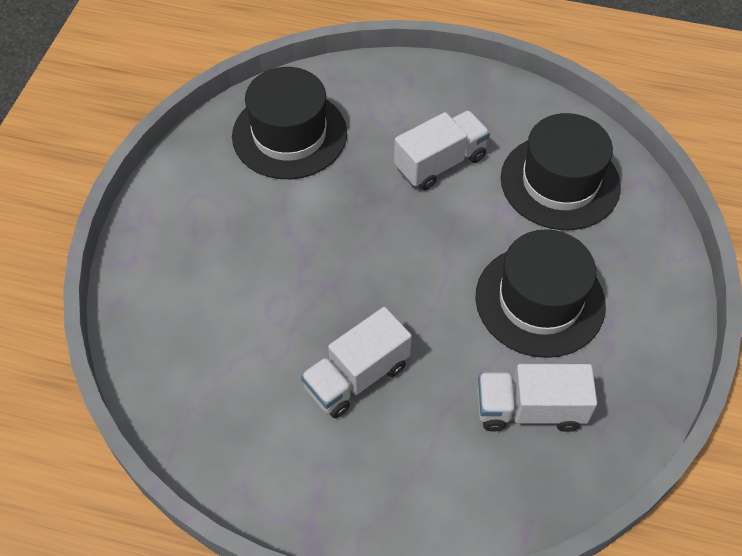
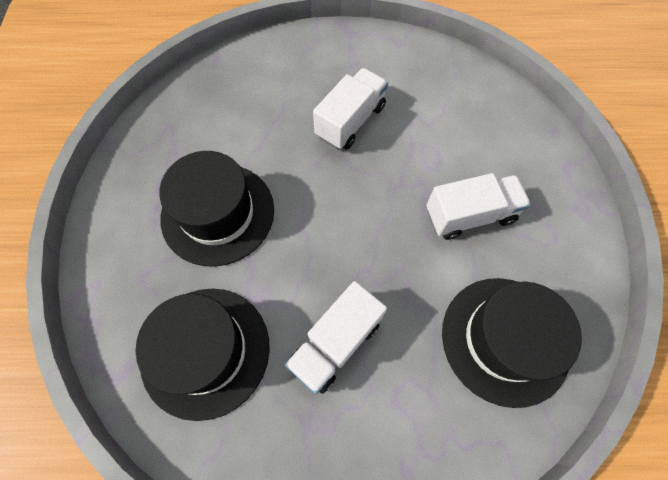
camera: 165 degrees right, 10 degrees up
white truck [477,364,597,432] -> white truck moved to [426,173,531,240]

